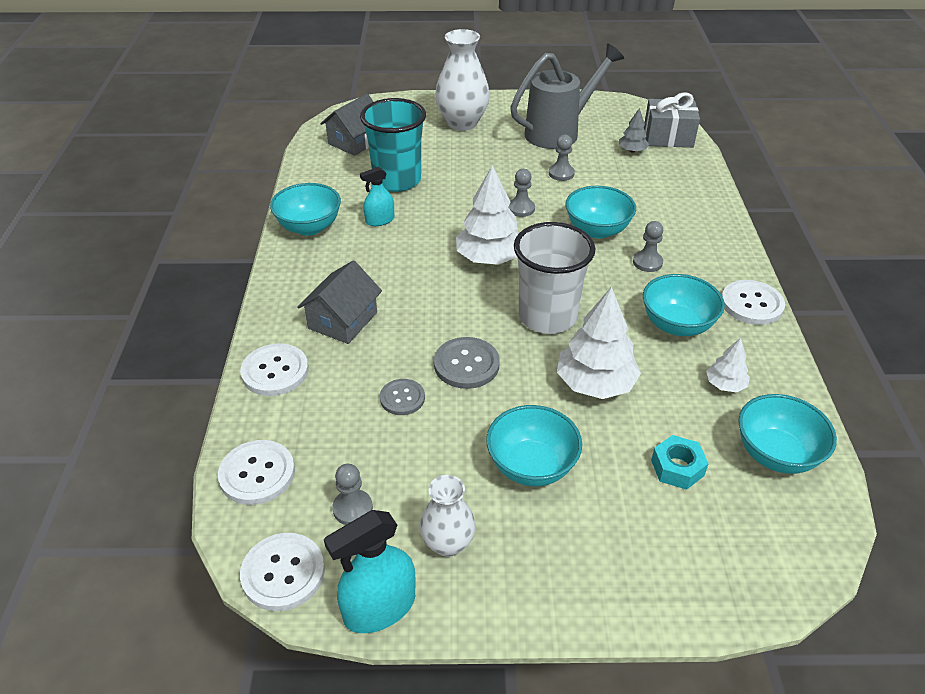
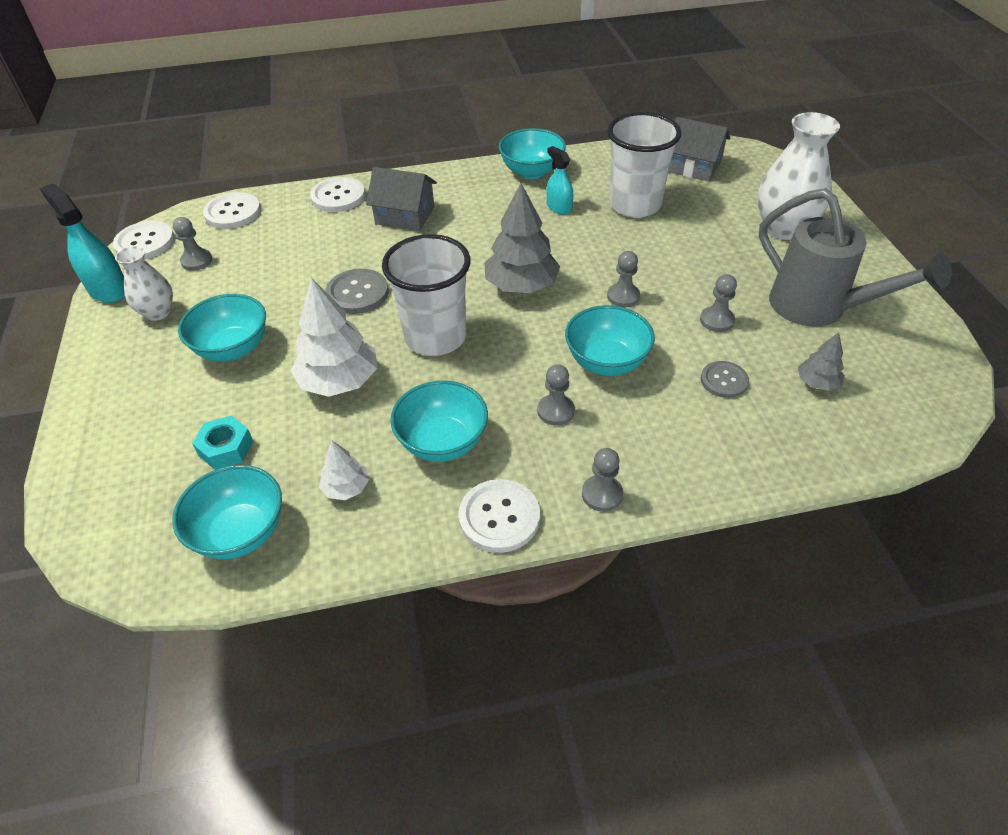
camera: 80 degrees right, 5 degrees up
turquoise cup [360,98,426,192] -> white cup [607,112,682,218]
grey button [380,379,425,415] -> grey button moved to [701,361,749,398]
white tree [456,165,519,265] -> grey tree [484,183,561,293]
grey gift [644,92,700,148] -> none
none -> grey pawn [582,448,623,512]

